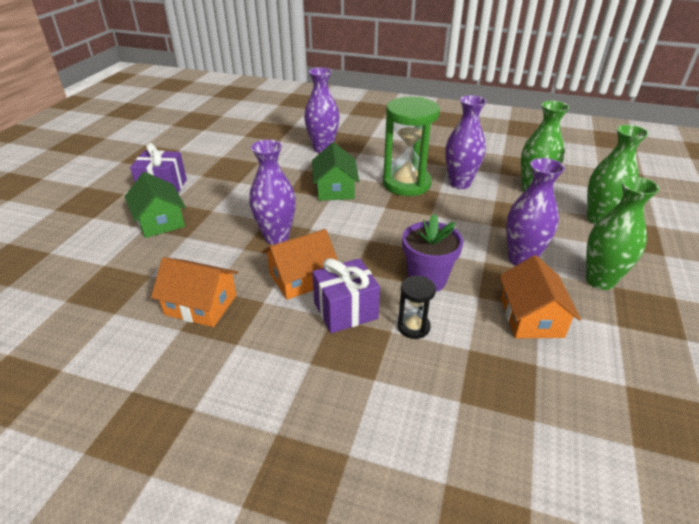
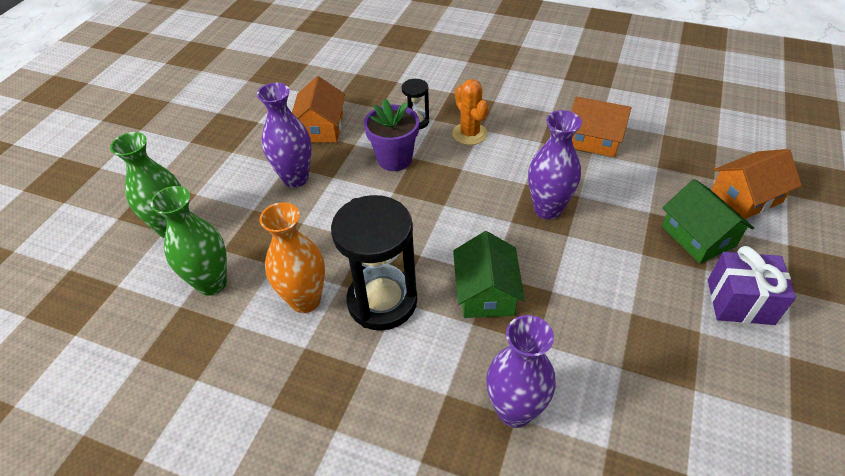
camera: 175 degrees left, 10 degrees up
orange house [262,229,338,300] -> orange house moved to [711,149,802,219]
purple gift [312,258,380,333] -> orange cactus [452,79,488,145]
green hourglass [383,97,440,196] -> black hourglass [331,195,417,331]
purple vase [445,95,487,189] -> orange vase [259,202,325,313]
green vase [586,176,660,290] -> none

